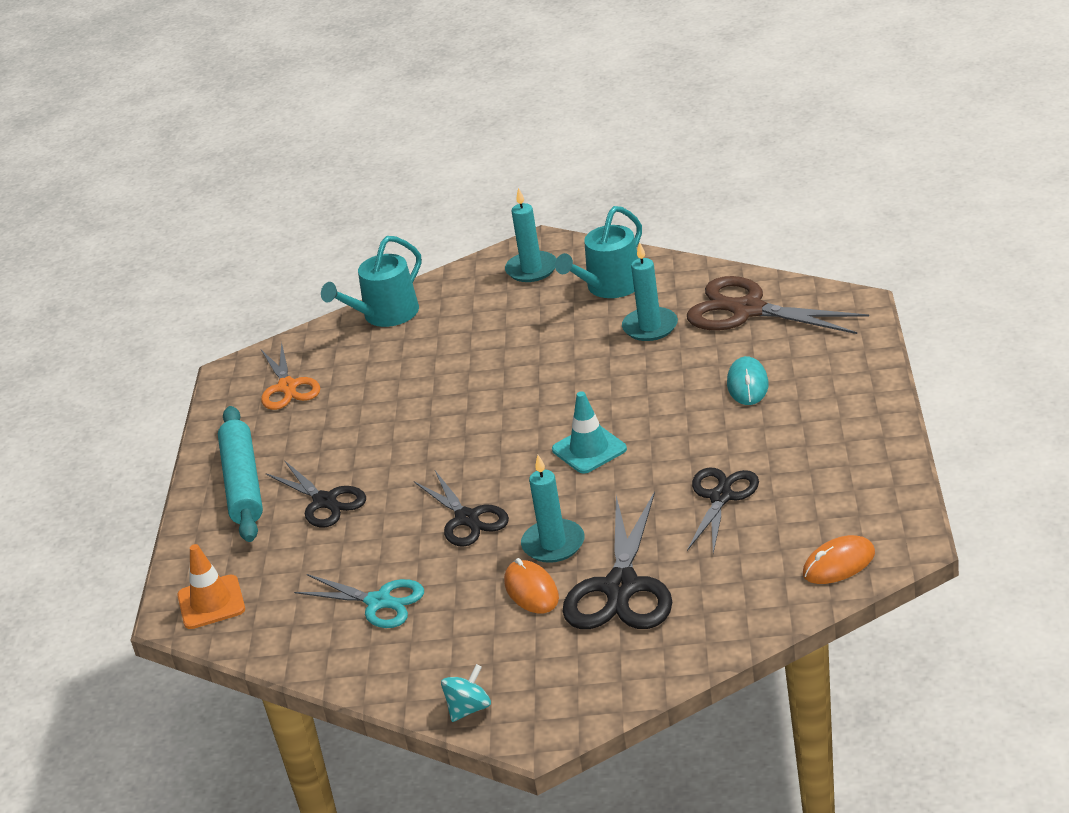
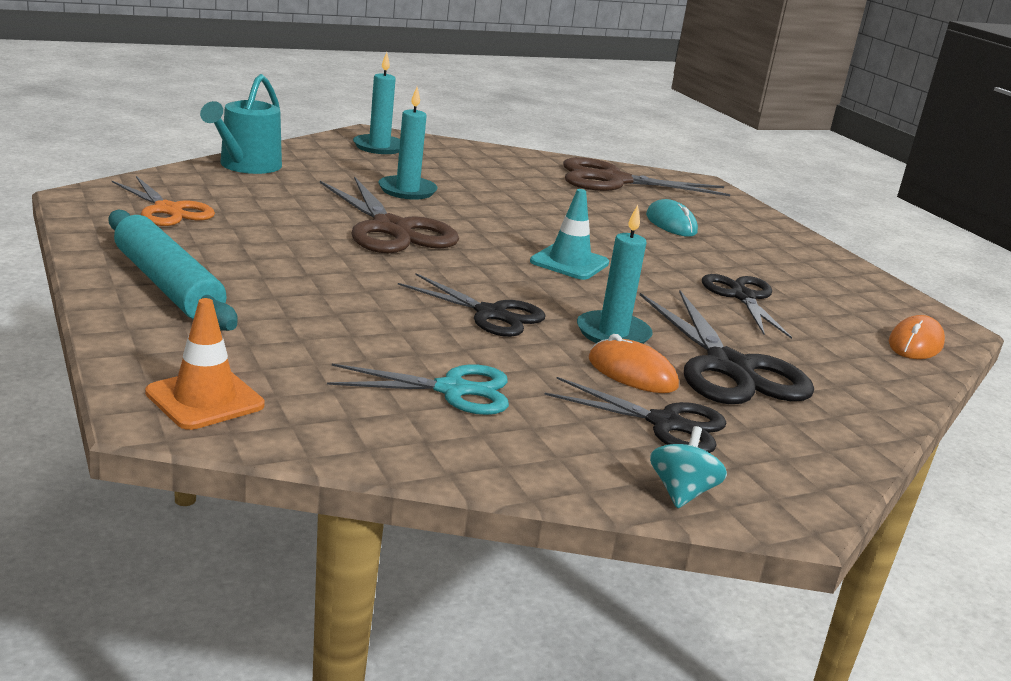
camera: 35 degrees left, 10 degrees down
black scissors [266,460,366,528] -> black scissors moved to [544,377,727,453]
turquoise watering can [555,206,642,298] -> none
turquoise candle [622,242,678,341] -> turquoise candle moved to [378,87,438,200]
none -> brown scissors [320,176,459,253]

